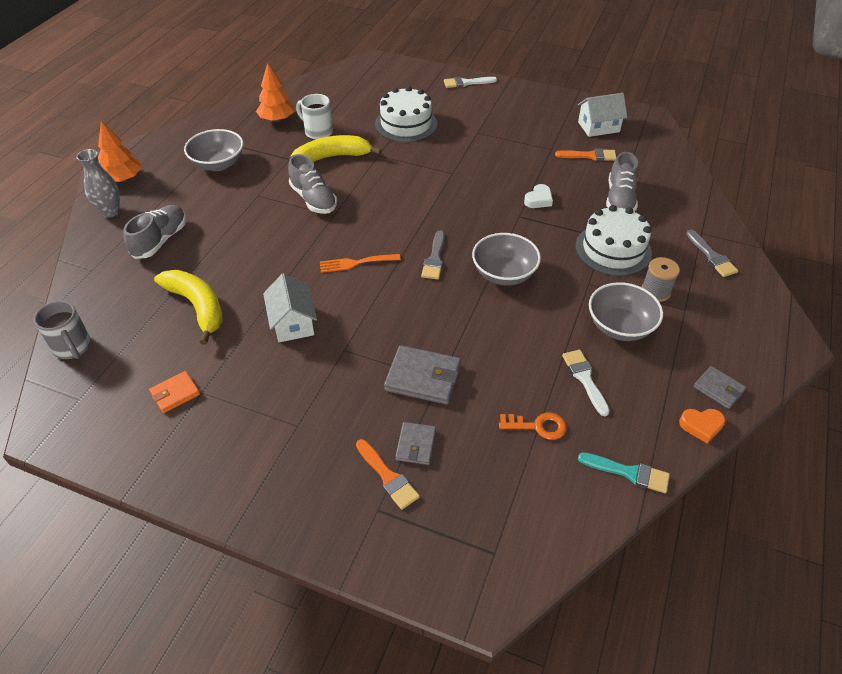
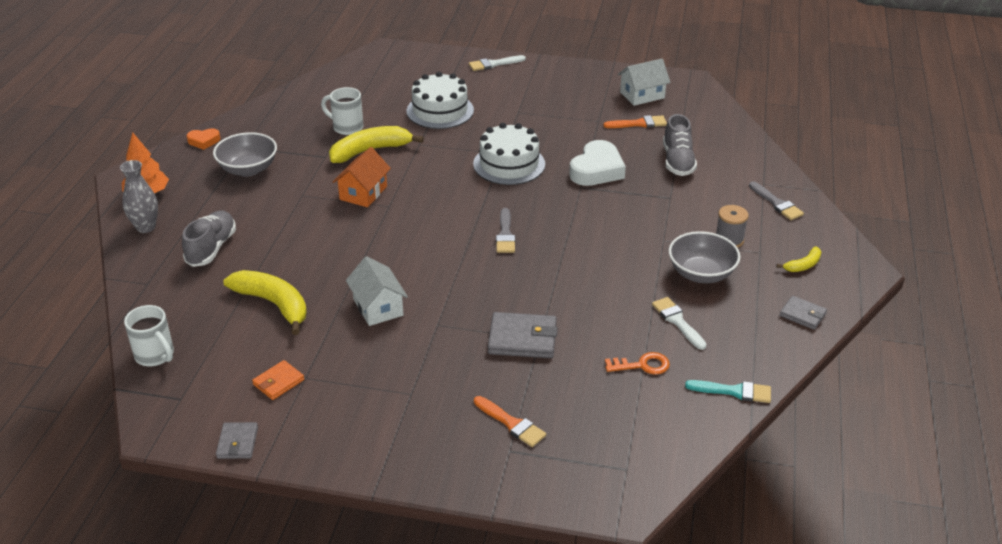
camera: 10 degrees left, 10 degrees down
grey mug [34,301,91,359] -> white mug [124,305,174,366]
orange tree [256,63,295,122] -> none
grey shoe [288,154,337,214] -> orange house [333,147,391,207]
orange fork [320,254,401,273] -> none
grey wallet [395,422,436,465] -> grey wallet moved to [216,422,258,459]
grey bowl [472,233,541,285] -> none
white heart [524,184,553,208] -> white heart [569,140,626,186], size x1.90
white cake [576,205,652,276] -> white cake moved to [473,123,545,185]
orange heart [679,409,726,443] -> orange heart moved to [186,128,220,150]
none -> yellow banana [777,247,821,272]

